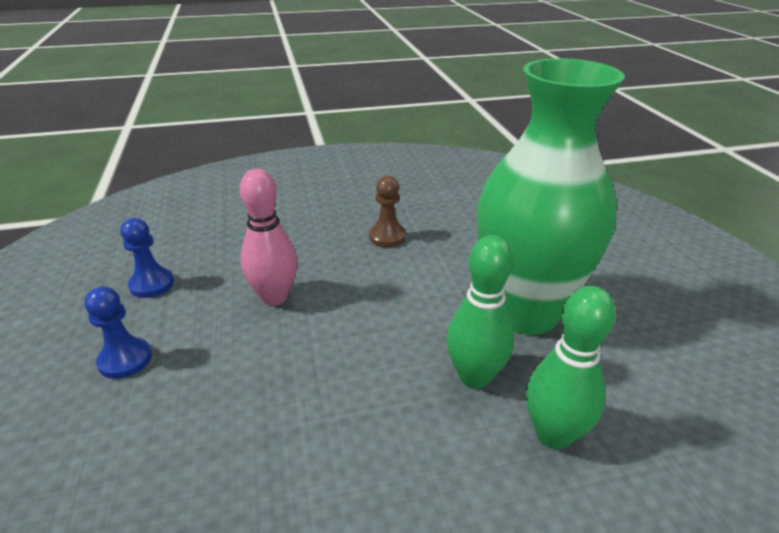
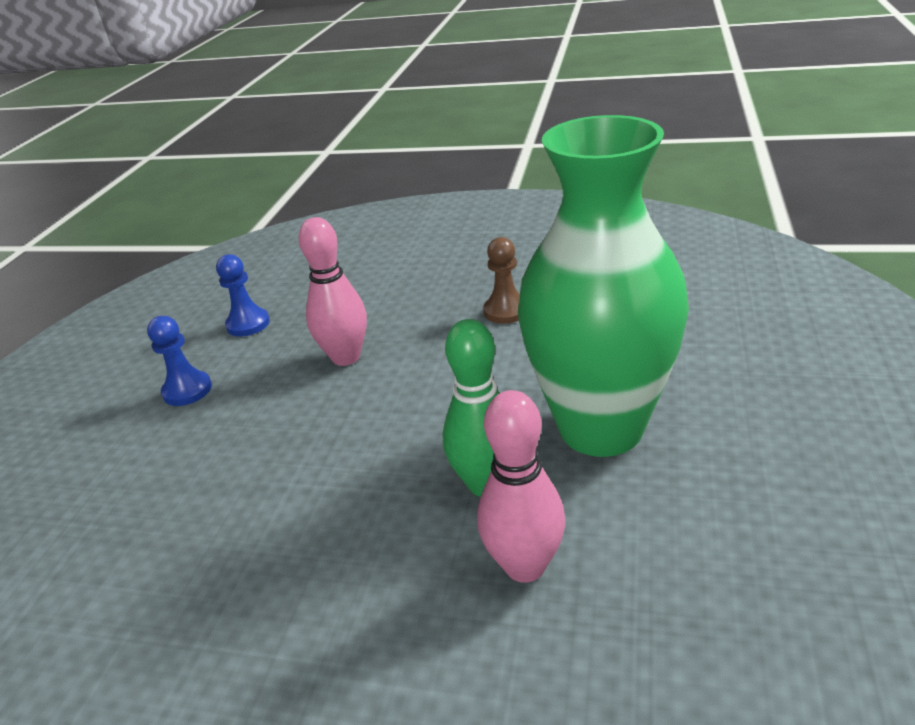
camera: 30 degrees right, 0 degrees up
green bowling pin [526,286,616,449] -> pink bowling pin [477,390,565,583]

